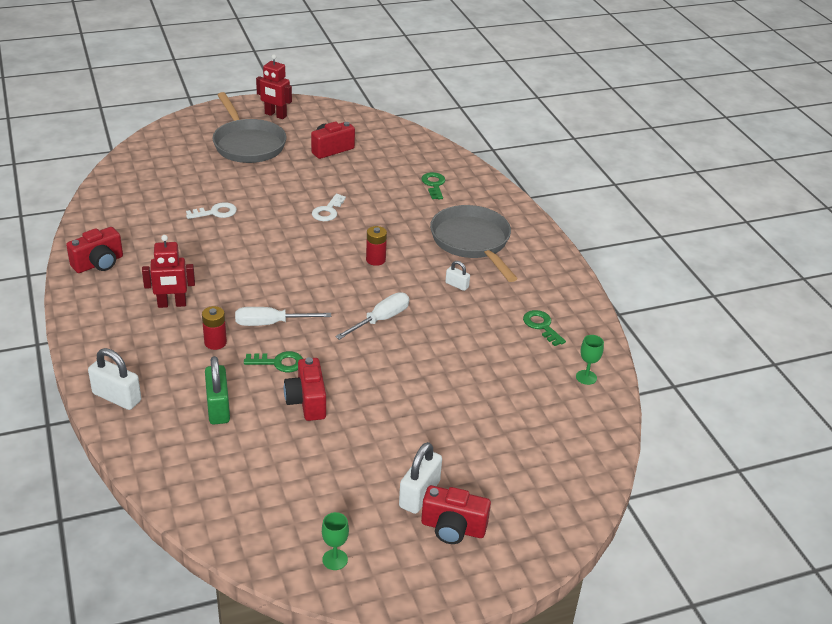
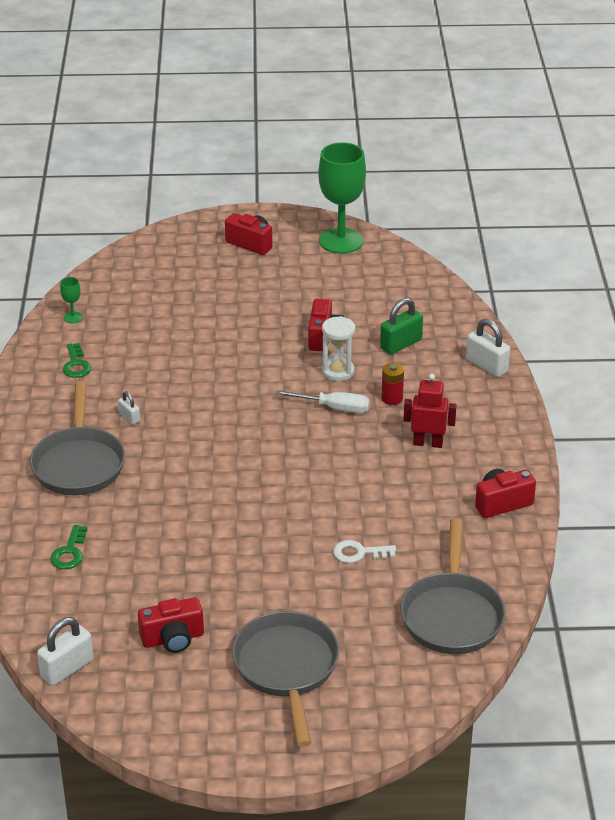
camera: 160 degrees left, 0 degrees up
green padlock [205,356,230,425] -> green padlock turned 45 degrees clockwise [380,298,423,355]
green key [244,351,303,372] -> white hourglass [322,316,355,381]
red robot [256,54,292,119] -> none
white key [312,194,346,221] -> none
green goblet [322,512,349,570] -> green goblet [318,142,366,254], size x2.47
white screwdriver [335,293,409,340] -> none
red battery [366,226,387,266] -> none
white padlock [399,442,442,514] -> white padlock moved to [37,617,93,686]
none -> grey pan [400,518,506,654]

